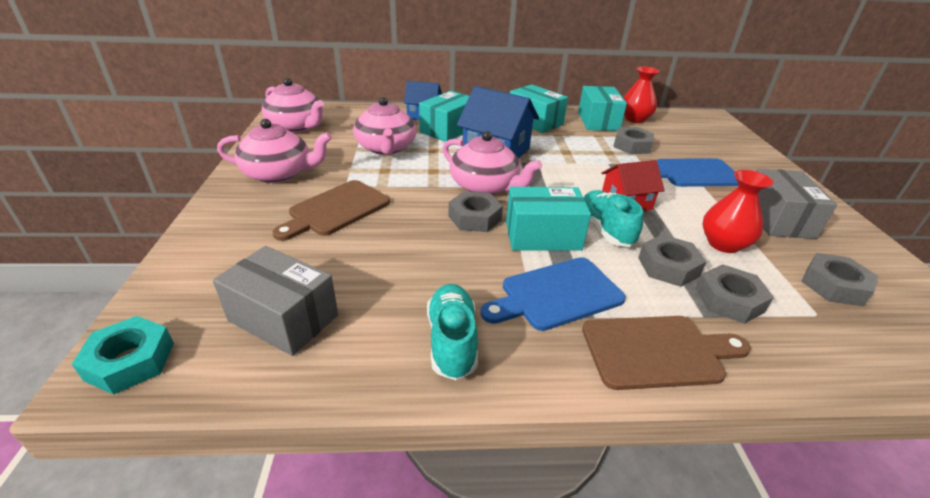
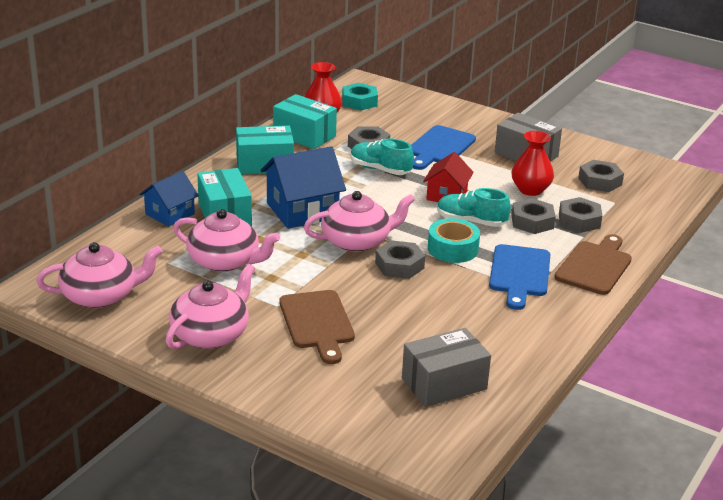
camera: 55 degrees left, 5 degrees down
turquoise nut [72,316,174,395] -> turquoise nut moved to [342,83,378,110]
turquoise shoe [427,284,478,380] -> turquoise shoe moved to [351,139,414,175]
turquoise box [506,187,591,250] -> turquoise tape [428,218,480,263]

